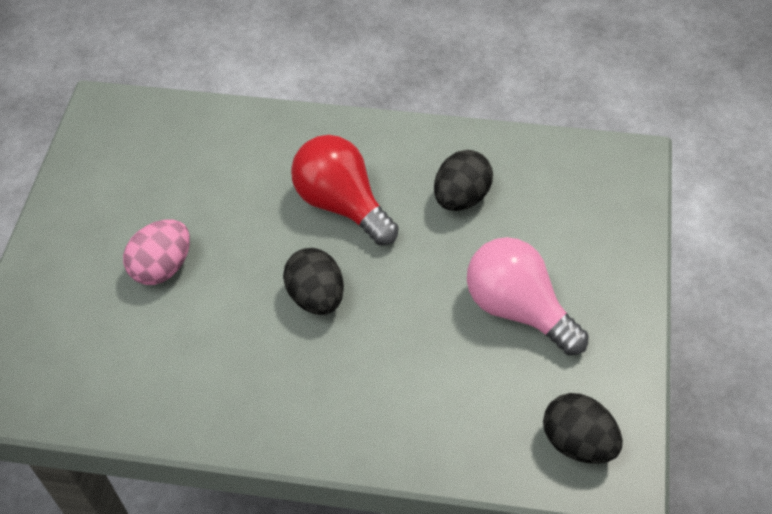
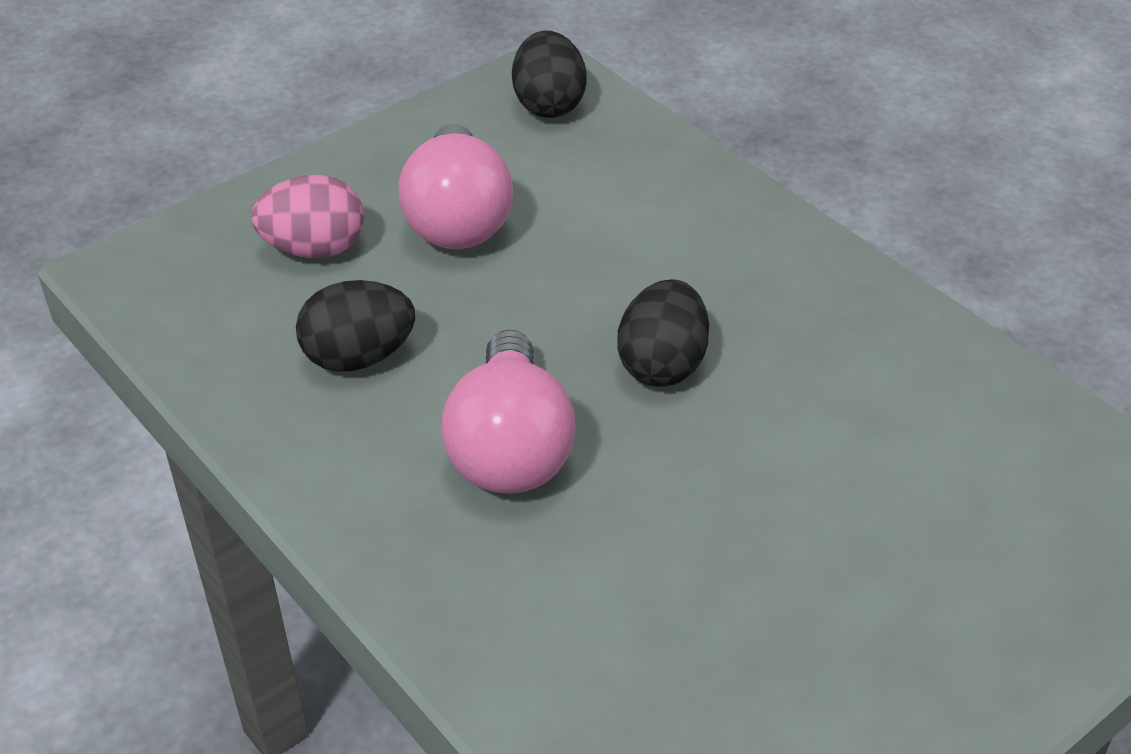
camera: 140 degrees left, 10 degrees down
pink egg [123,220,190,285] -> pink egg moved to [251,175,364,258]
red light bulb [291,135,399,246] -> pink light bulb [442,330,575,494]

